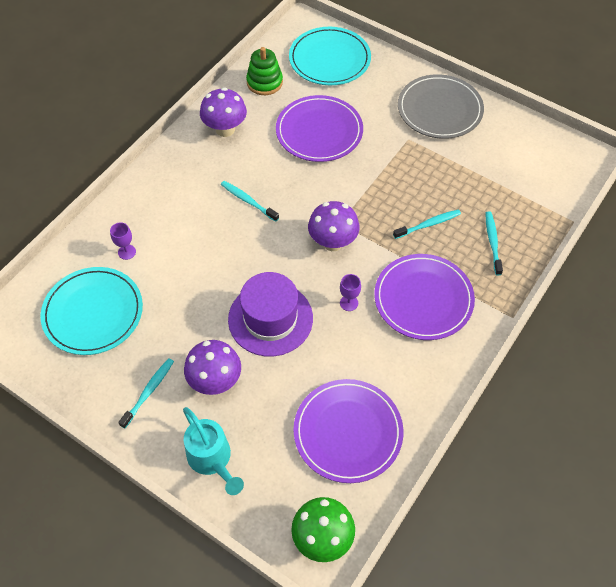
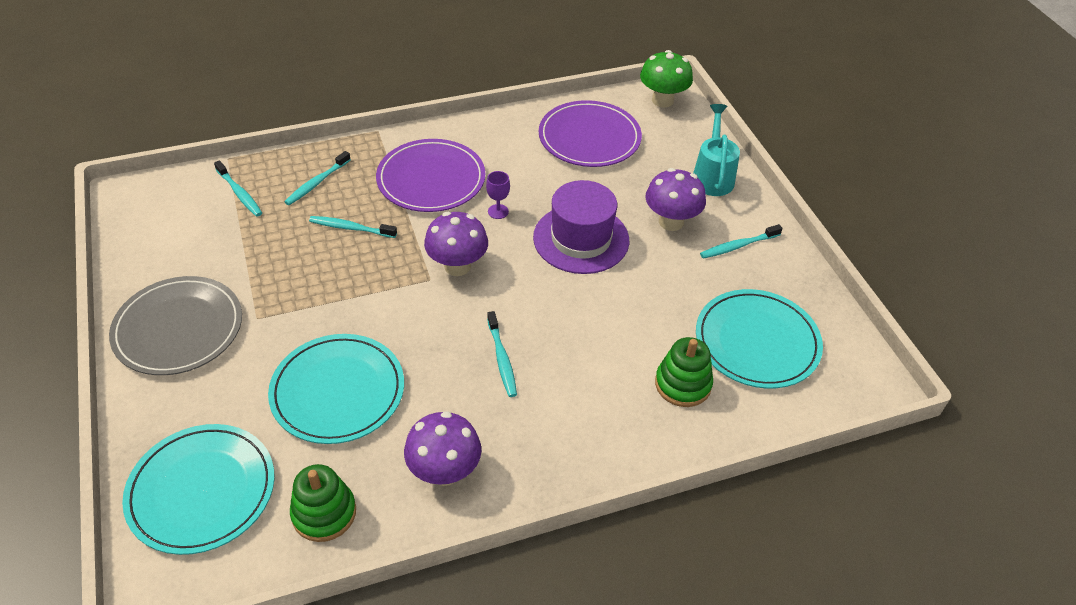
camera: 145 degrees left, 10 degrees down
purple goblet [110,222,136,260] -> green stacking toy [655,337,713,407]
purple plate [276,95,363,162] -> turquoise plate [268,334,404,444]
none -> turquoise toothbrush [214,160,262,217]

